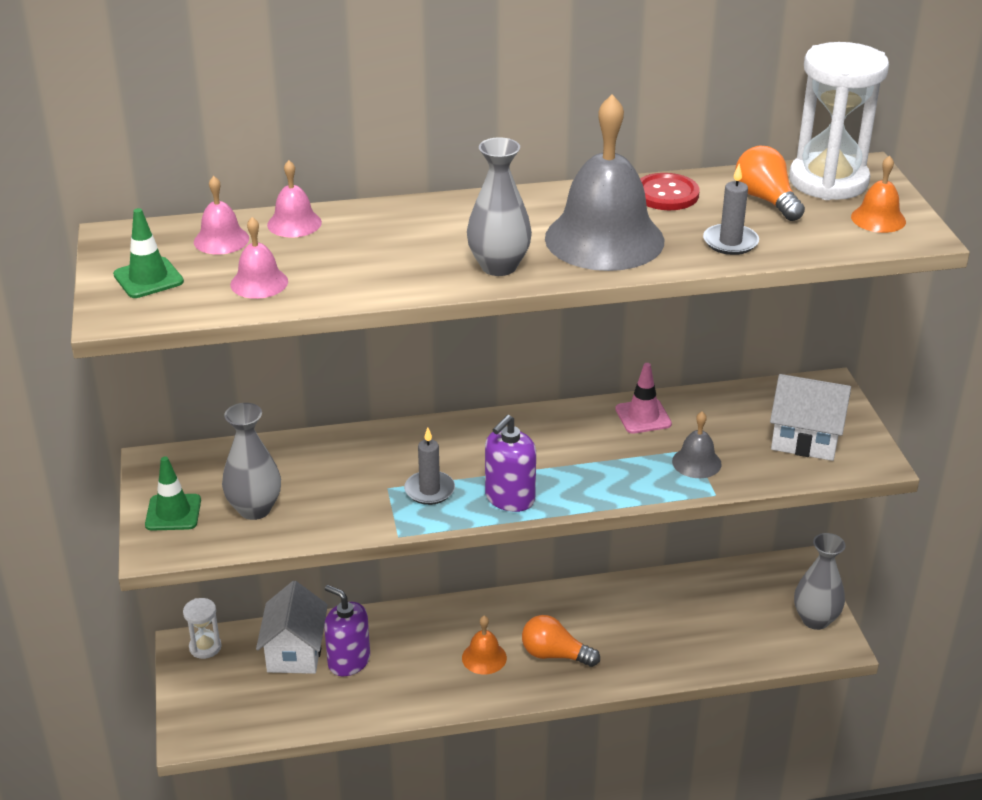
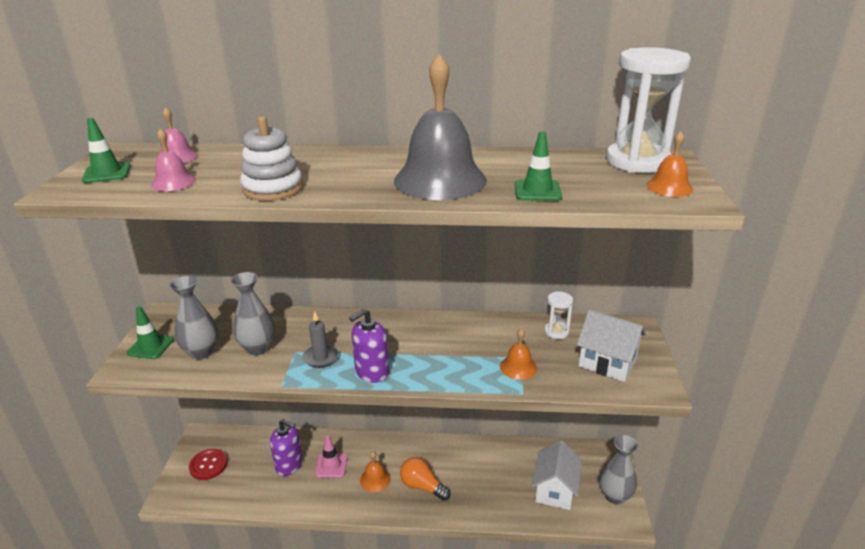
camera: 15 degrees right, 5 degrees down
white hourglass [183,598,222,659] -> white hourglass moved to [544,291,573,339]
white house [256,581,328,674] -> white house moved to [532,440,582,510]
pink bell [267,160,322,237] -> none
purple soap dispenser [324,585,370,676] -> purple soap dispenser turned 150 degrees clockwise [270,419,303,476]
grey vase [467,137,532,276] -> grey vase moved to [231,272,275,355]
pink traffic cone [615,363,672,434] -> pink traffic cone moved to [315,435,348,478]
red button [640,173,700,210] -> red button moved to [189,449,228,480]
grey bell [672,411,722,478] -> orange bell [500,328,537,380]
grey candle [703,164,759,255] -> green traffic cone [515,131,562,201]
orange light bulb [735,146,805,221] -> none
none -> white stacking toy [240,116,303,201]

